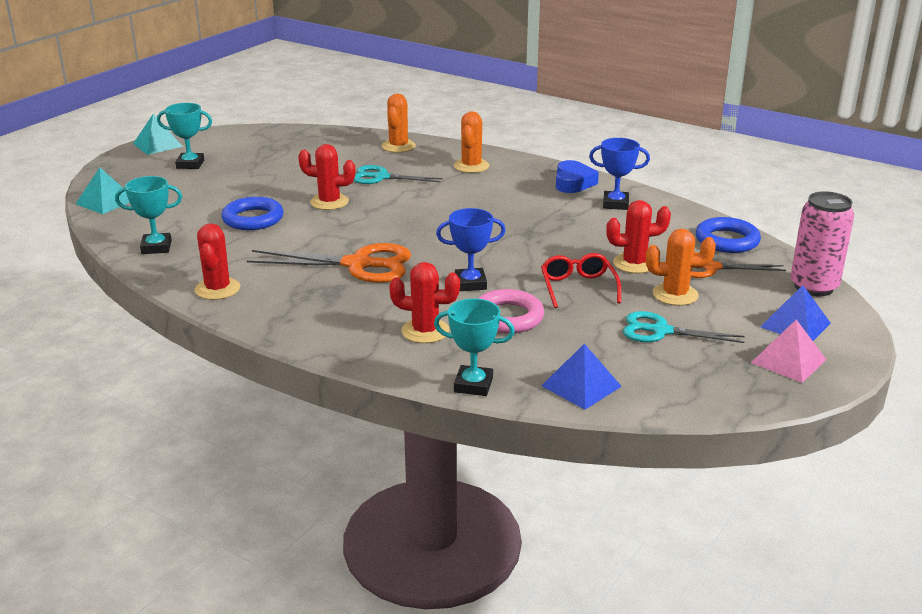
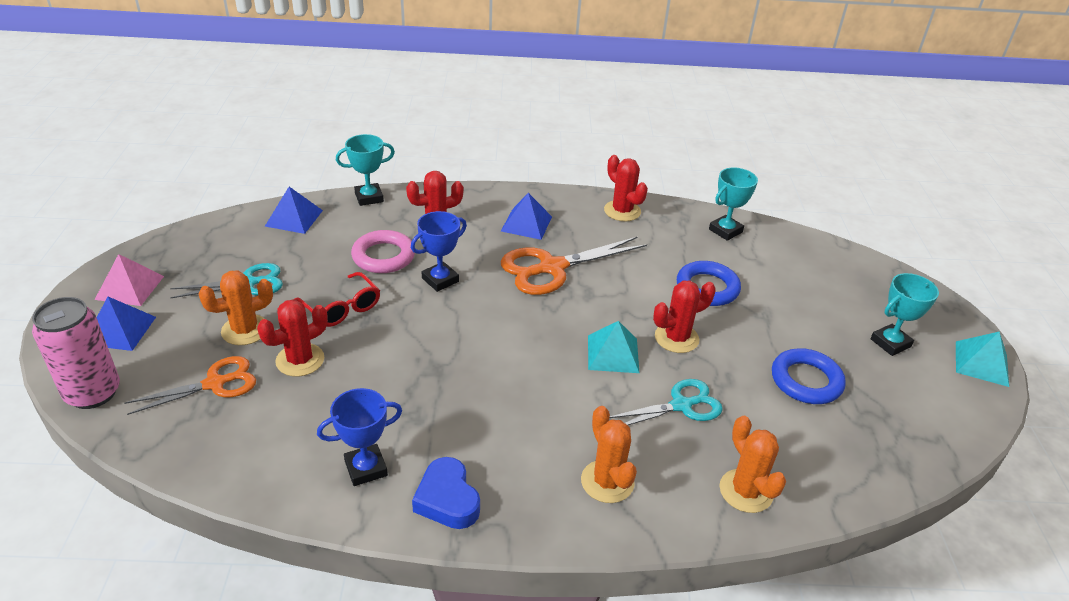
camera: 145 degrees right, 10 degrees up
turquoise pyramid [76,168,130,214] -> turquoise pyramid moved to [588,321,639,373]
blue ring [696,217,761,253] -> blue ring moved to [772,348,846,404]
none -> blue pyramid [501,193,552,240]

